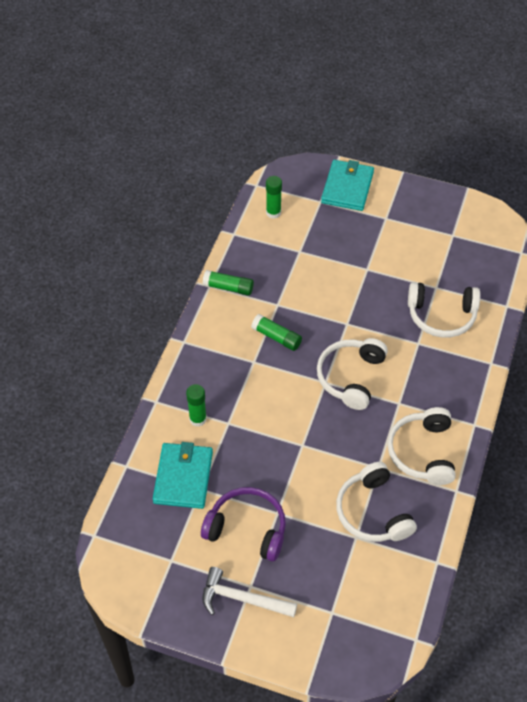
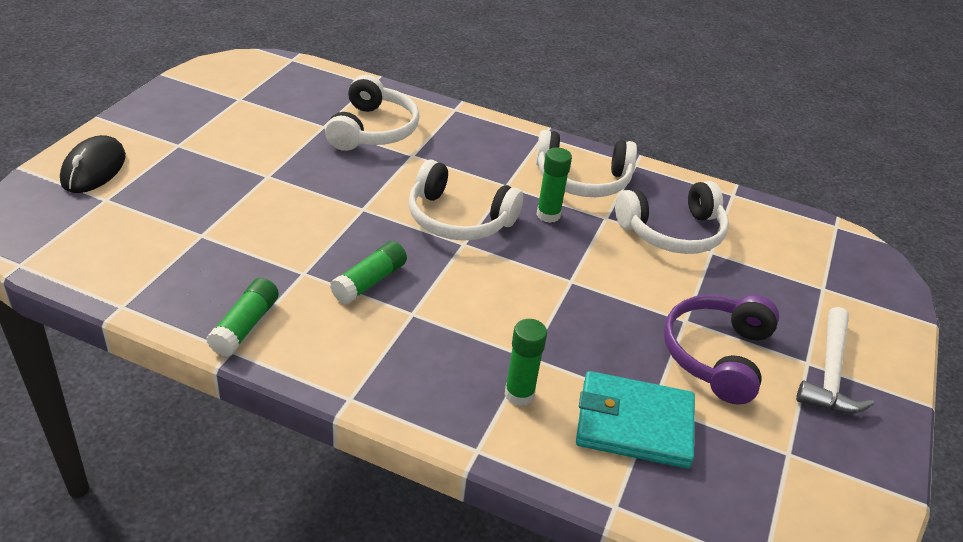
camera: 90 degrees left, 15 degrees down
green glue stick [266,176,282,219] -> green glue stick moved to [537,147,572,223]
turquoise wallet [321,160,374,211] -> black mouse [60,135,126,193]

